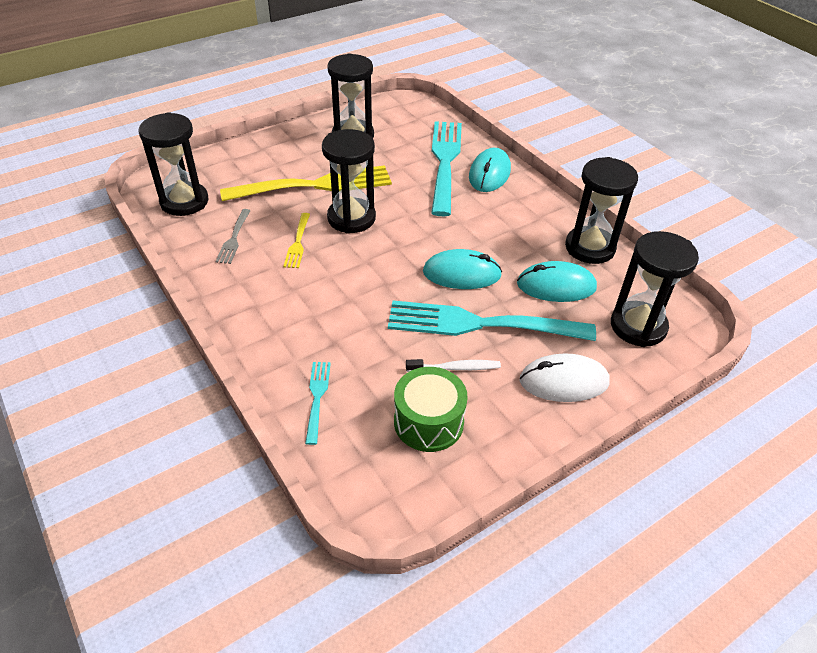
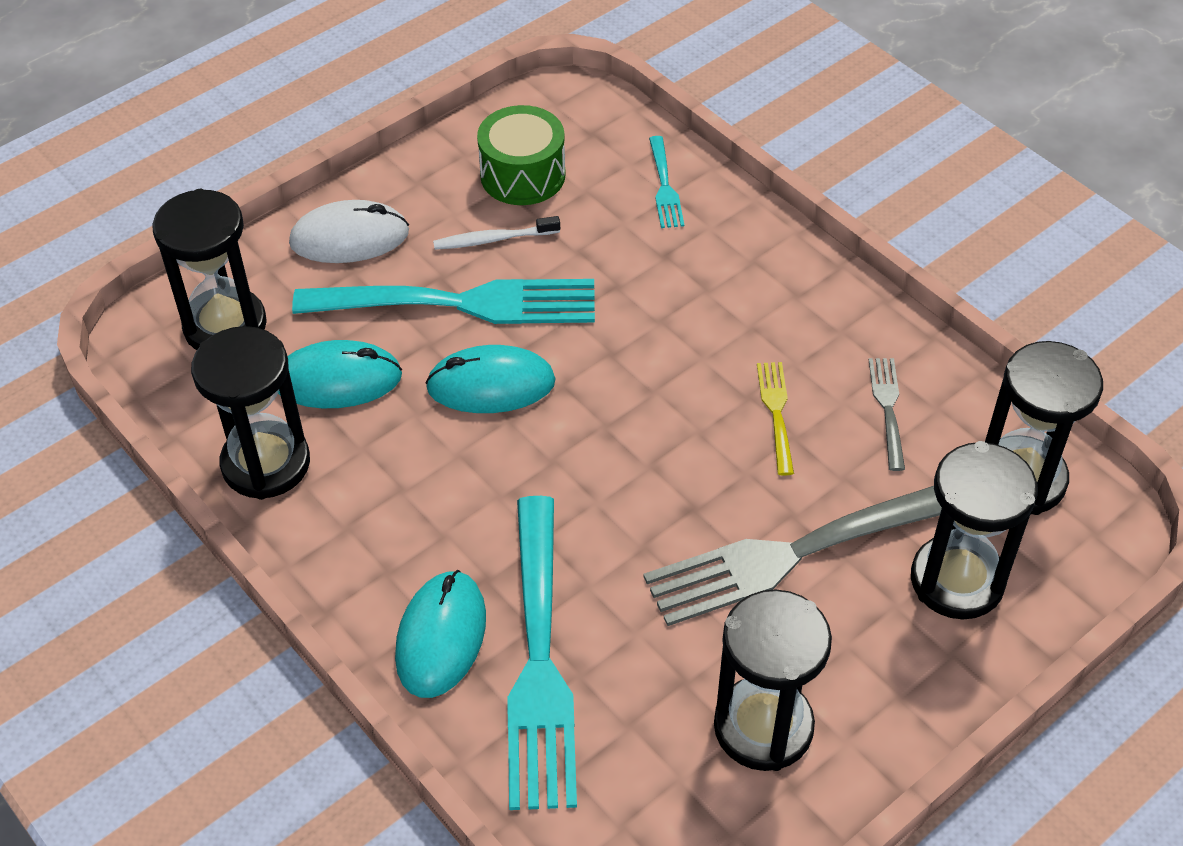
camera: 175 degrees right, 5 degrees up
yellow fork [220,165,392,201] -> grey fork [643,486,942,626]
black hourglass [322,129,376,234] -> black hourglass moved to [911,441,1038,619]

